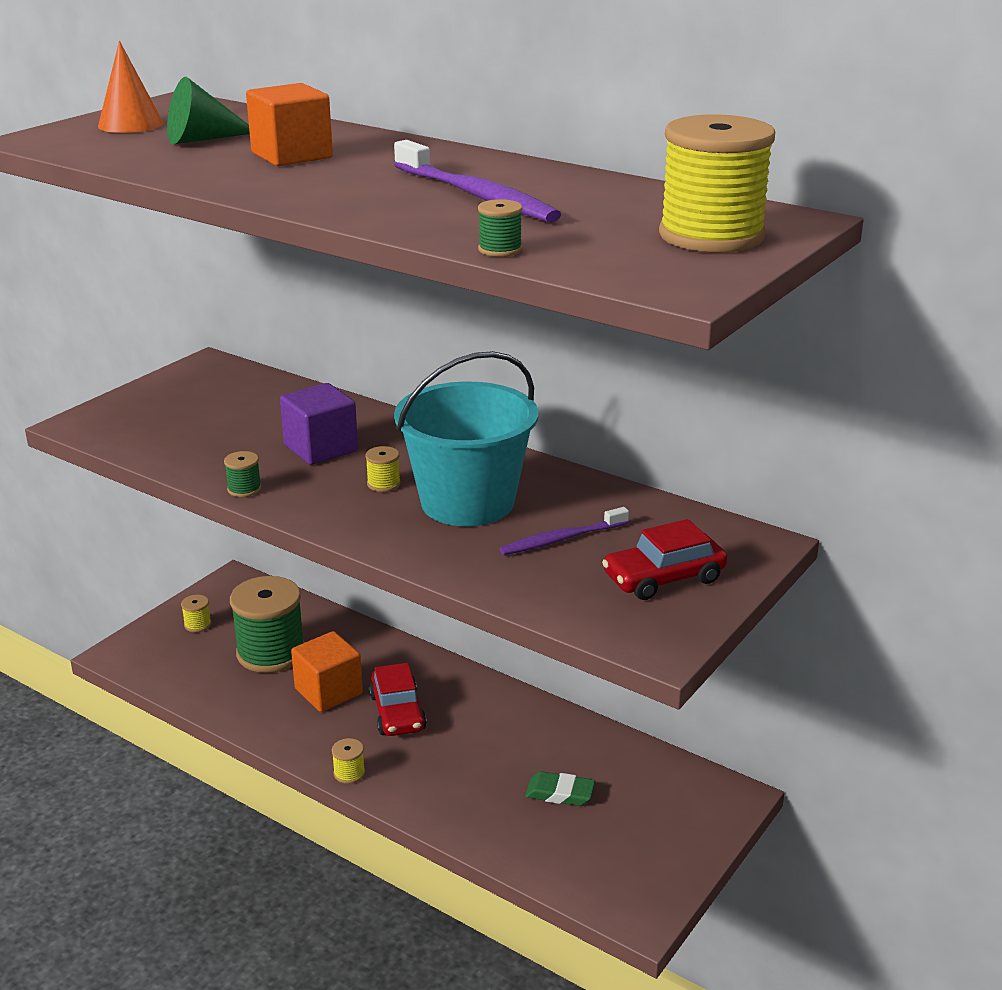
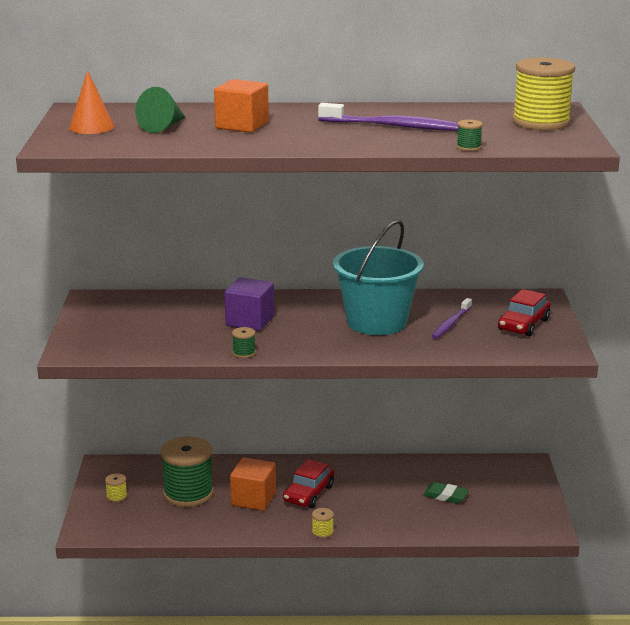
camera: 35 degrees left, 5 degrees down
yellow spool [365,446,401,492] -> none
red car [369,663,427,736] -> red car turned 75 degrees clockwise [283,459,334,508]
green eraser [525,771,595,806] -> green eraser turned 45 degrees clockwise [423,482,469,504]

